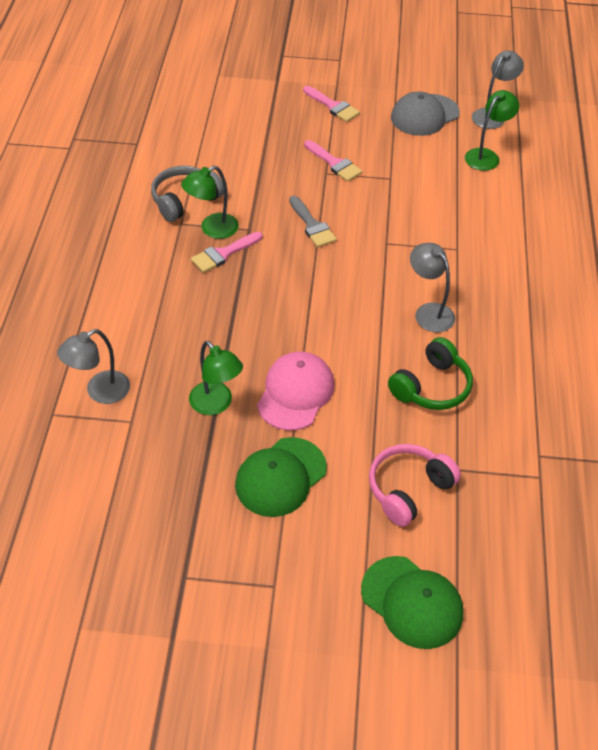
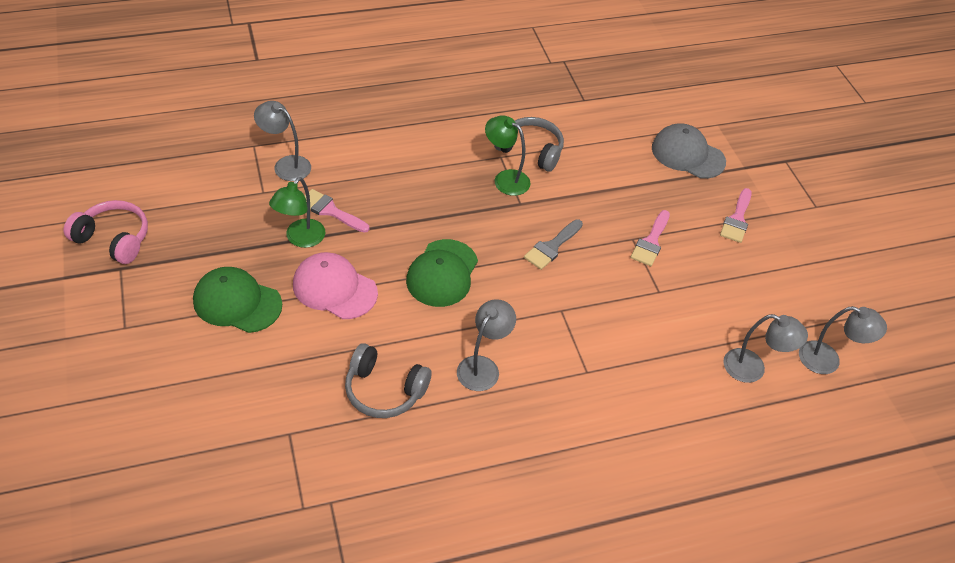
camera: 65 degrees right, 0 degrees up
pink brush [191,232,262,273] -> pink brush moved to [305,189,369,233]
pink cap [257,352,334,430] -> pink cap turned 150 degrees counterclockwise [293,252,378,319]
green cap [361,556,463,649] -> green cap moved to [406,239,478,307]
pink headphones [369,444,461,527] -> pink headphones moved to [64,200,148,264]
green headphones [388,337,473,410] -> grey headphones [345,343,432,418]
grey cap [391,91,460,136] -> grey cap moved to [652,123,726,179]
green lamp [465,90,519,171] -> grey lamp [723,314,808,383]

